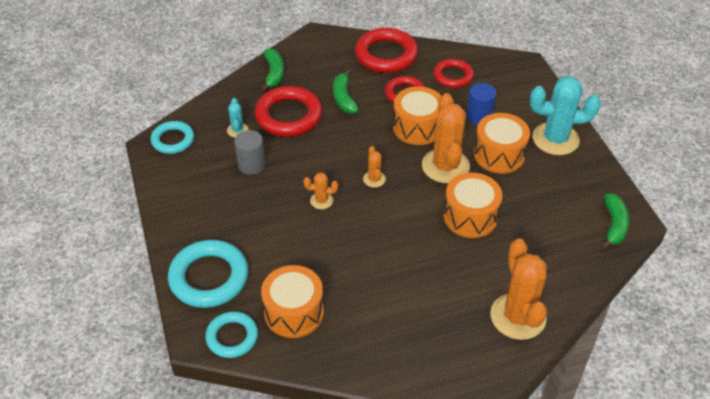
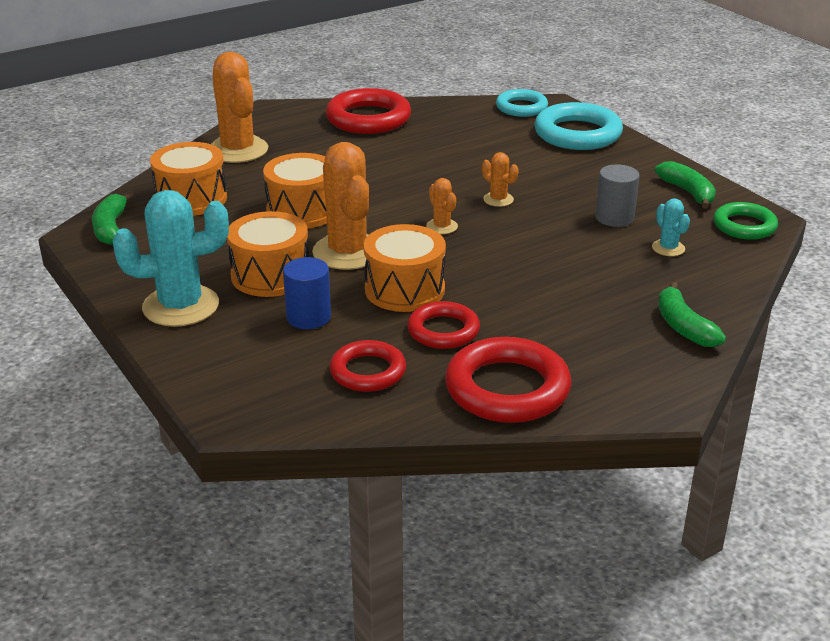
camera: 165 degrees right, 15 degrees down
turquoise ring [151,121,194,154] -> green ring [713,202,778,240]
red ring [255,86,323,137] -> red ring moved to [326,88,411,134]
orange drum [261,265,324,338] -> orange drum moved to [150,142,227,216]
orange cactus [304,172,338,209] -> orange cactus turned 60 degrees clockwise [482,152,519,207]
green banana [333,69,359,114] -> green banana moved to [655,161,716,209]

